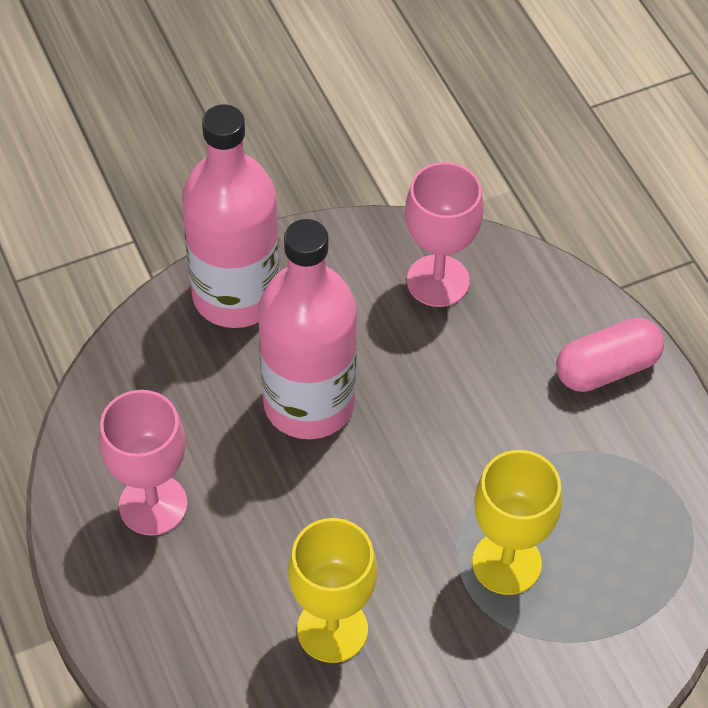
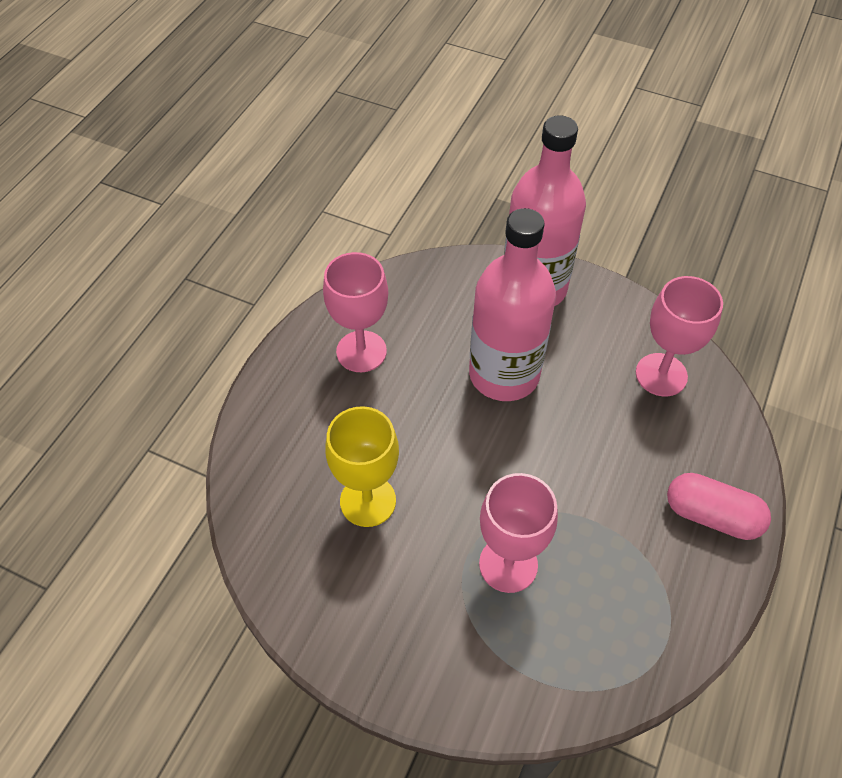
camera: 50 degrees right, 0 degrees up
yellow goblet [472,450,562,595] -> pink goblet [479,473,558,593]

